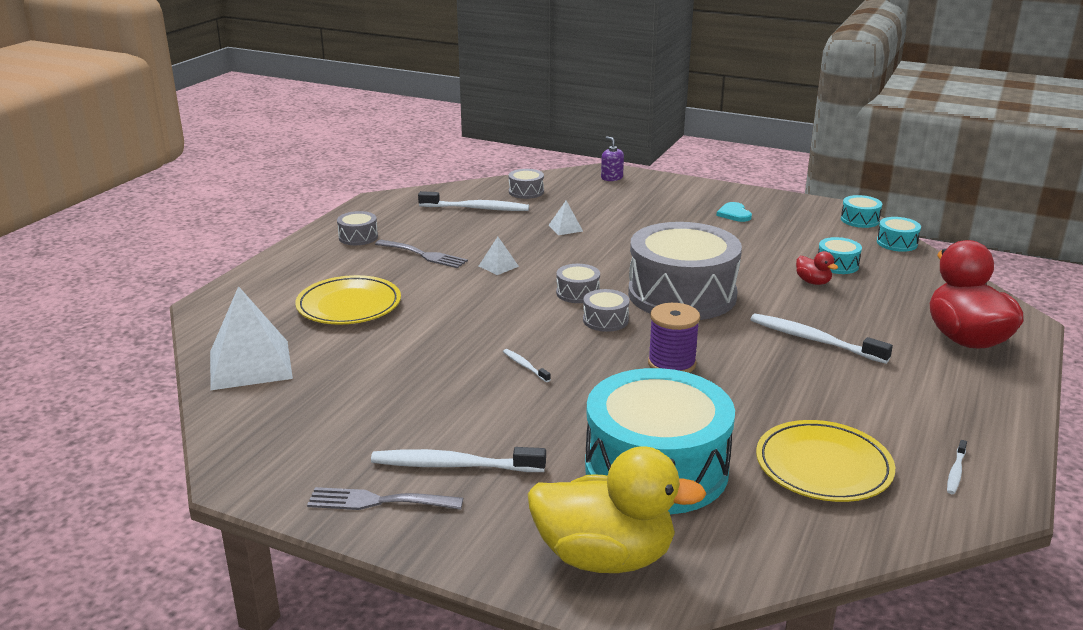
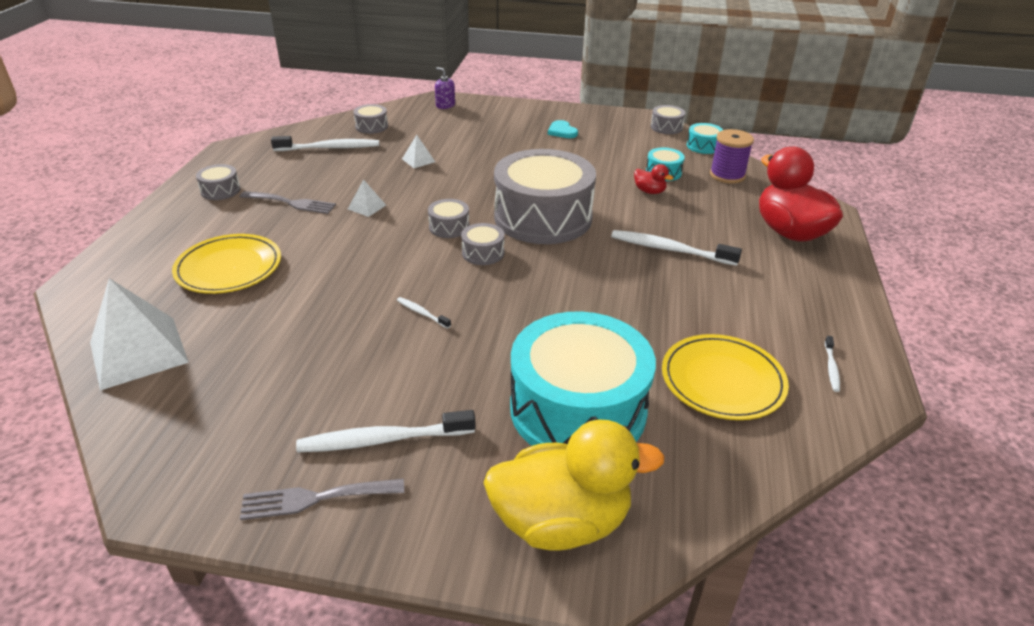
camera: 15 degrees left, 10 degrees up
purple spool [648,303,700,373] -> purple spool moved to [710,129,754,184]
turquoise drum [841,195,882,228] -> grey drum [651,105,685,134]

